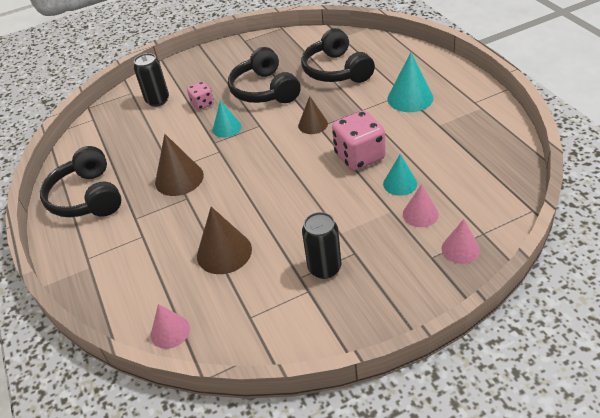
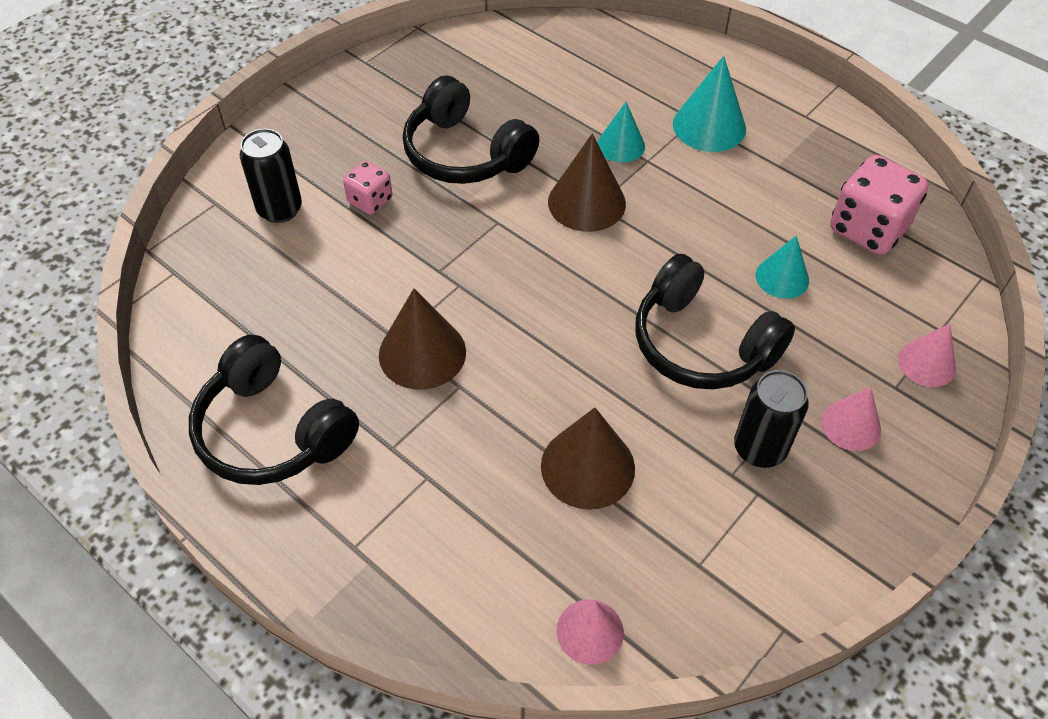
camera: 30 degrees left, 10 degrees up
turquoise cone [213,100,242,138] -> turquoise cone moved to [597,102,645,163]
brown cone [298,96,328,134] -> brown cone [548,133,626,232], size x1.55
black headphones [301,28,375,83] -> black headphones moved to [635,254,795,389]
pink dice [332,111,385,171] -> pink dice moved to [830,155,928,255]
pink cone [403,184,439,227] -> pink cone moved to [821,387,881,451]

